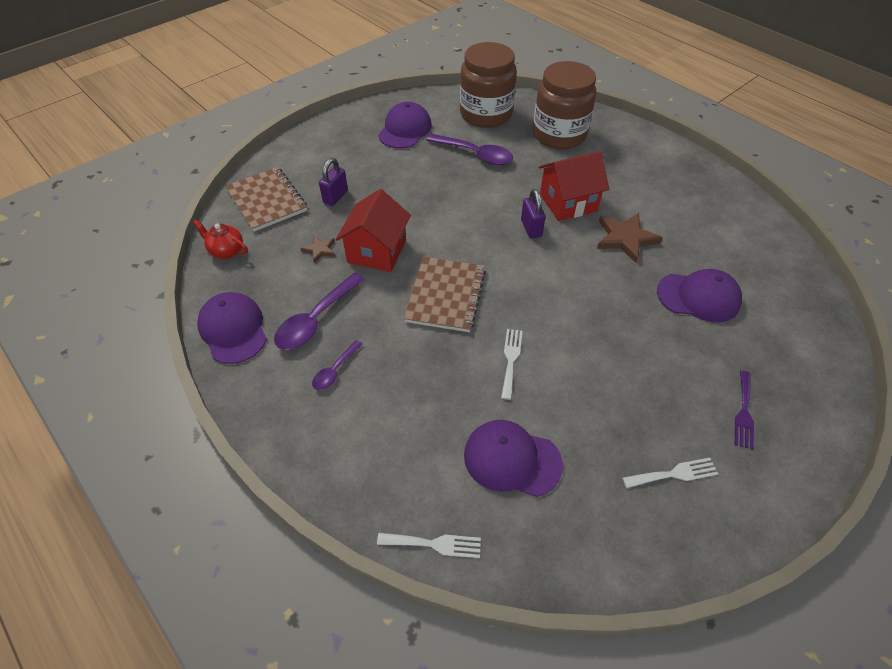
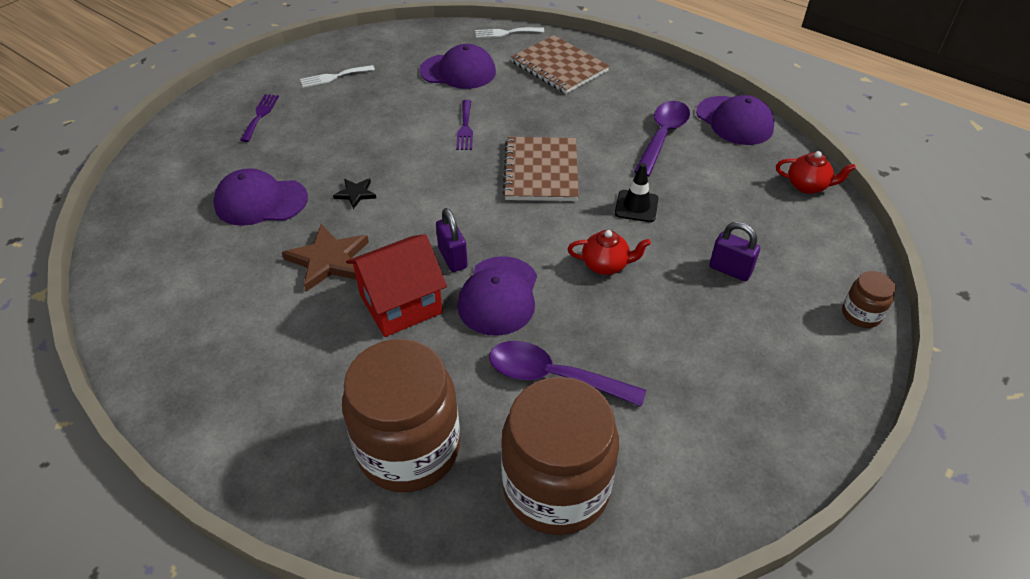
camera: 170 degrees right, 5 degrees down
brown notebook [225,167,307,232] -> brown notebook moved to [511,35,610,94]
brown star [301,236,335,263] -> none
purple spoon [312,340,363,390] -> none
purple padlock [319,158,348,206] -> purple padlock turned 75 degrees counterclockwise [709,222,760,281]
red house [336,189,411,272] -> black traffic cone [615,163,659,222]
purple cap [378,102,432,149] -> purple cap moved to [457,256,537,336]
white fork [501,329,523,400] -> purple fork [456,100,473,150]
none -> black star [333,179,376,209]
none -> red teapot [568,230,651,275]
none -> brown jar [842,271,896,328]

